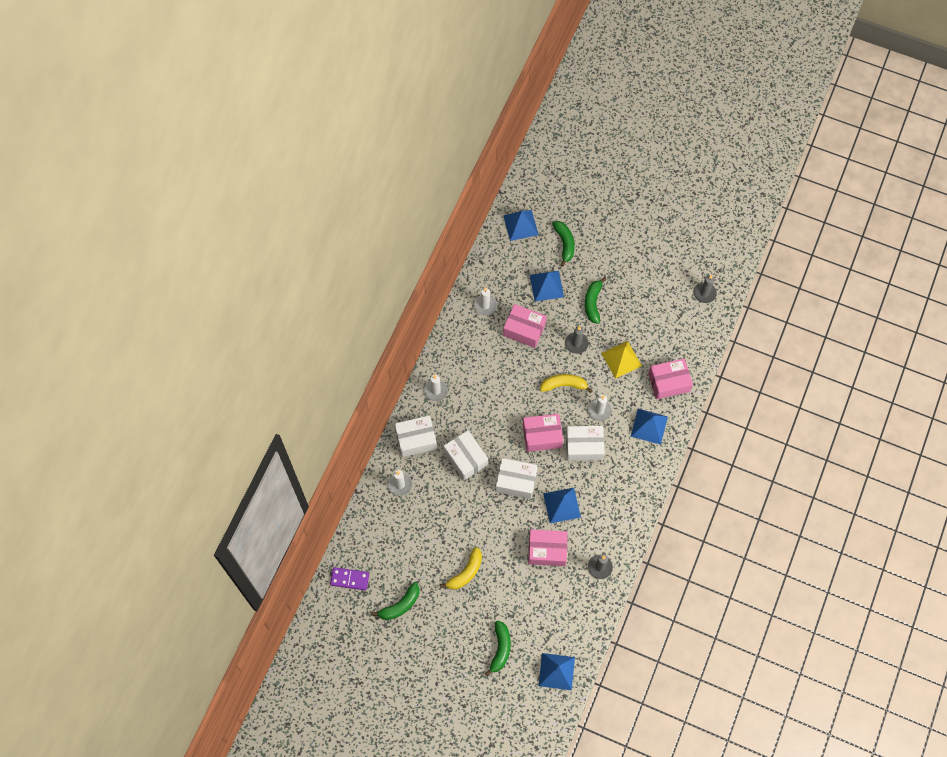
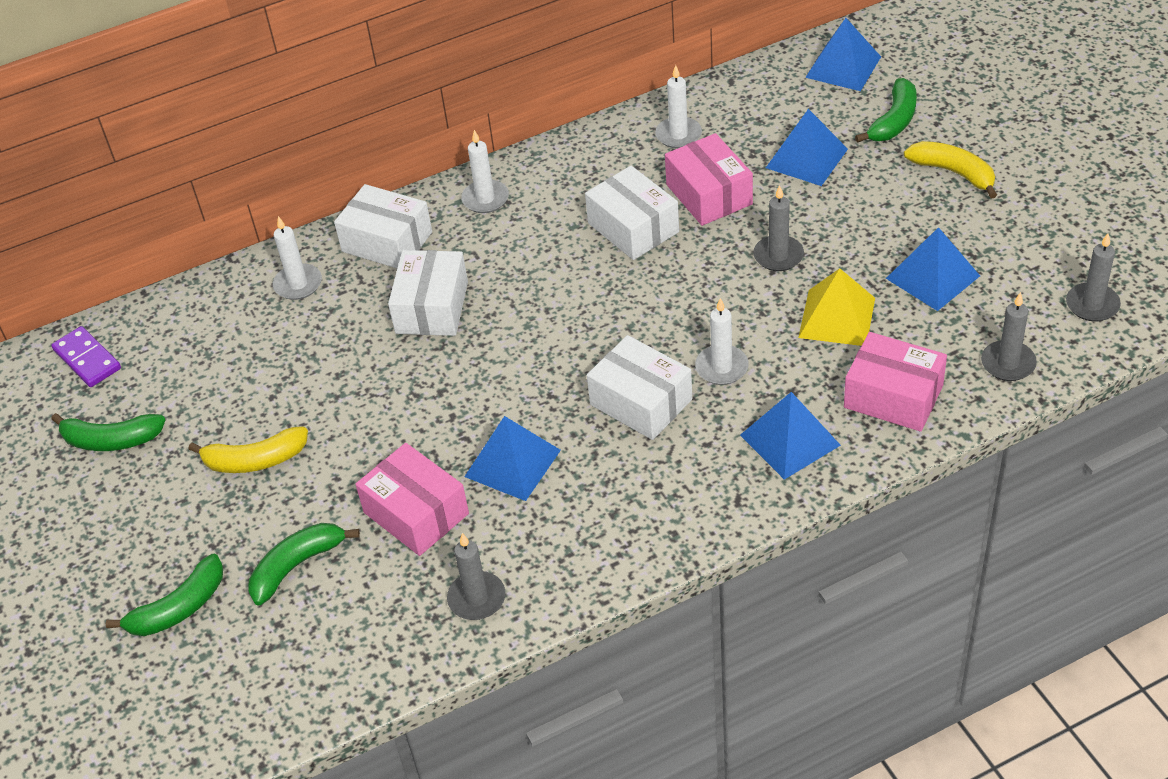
camera: 45 degrees right, 20 degrees down
white box [496,458,538,499] -> white box moved to [585,166,679,260]
pink box [523,414,563,452] -> none
blue pyramid [539,653,575,690] -> blue pyramid moved to [886,227,980,311]
yellow banana [540,374,593,393] -> yellow banana moved to [904,141,997,198]
green banana [585,277,607,324] -> green banana moved to [248,523,360,605]
none -> grey candle [981,292,1037,381]

